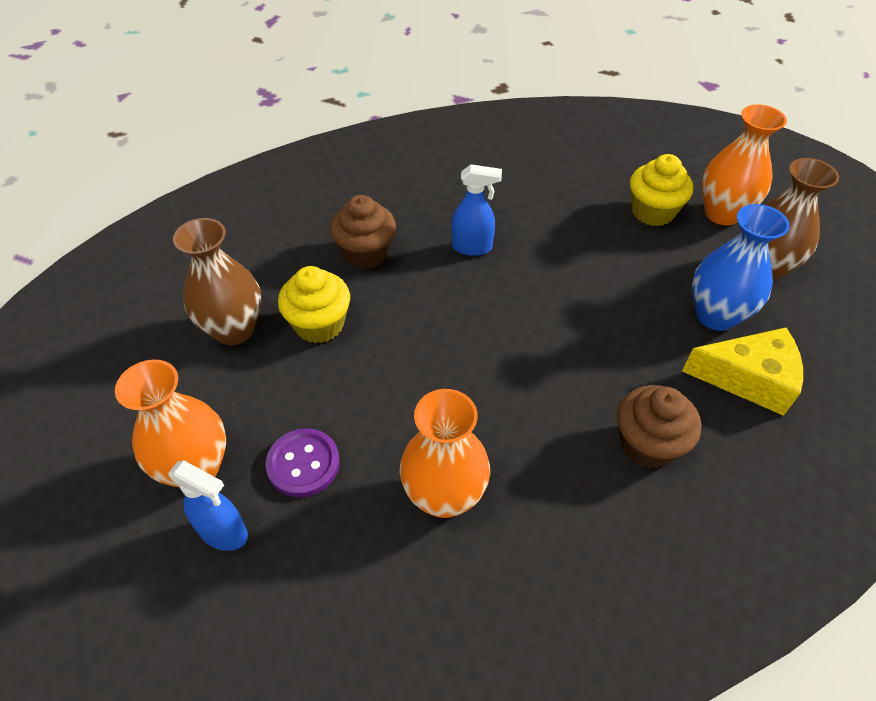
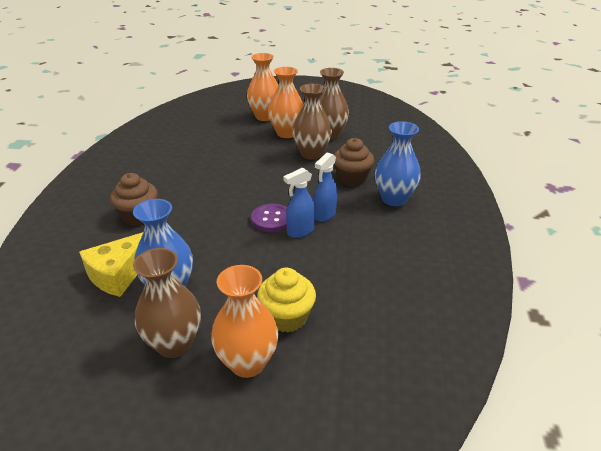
camera: 120 degrees right, 15 degrees down
blue spray bottle [168,460,248,551] -> blue spray bottle moved to [284,167,315,238]
purple button [266,428,340,497] -> purple button moved to [251,204,287,232]
yellow cupcake [278,266,350,343] -> brown vase [292,84,332,160]
orange vase [400,389,490,518] -> orange vase moved to [268,67,304,138]
none -> blue vase [375,121,421,206]

